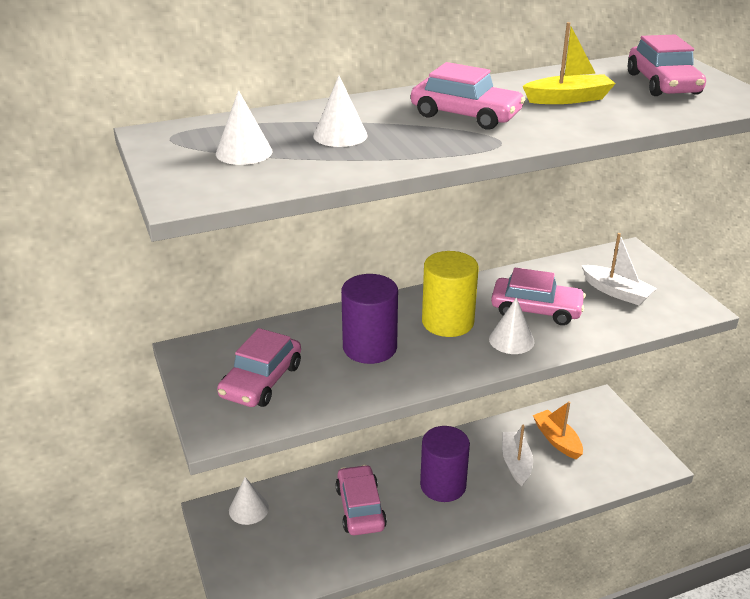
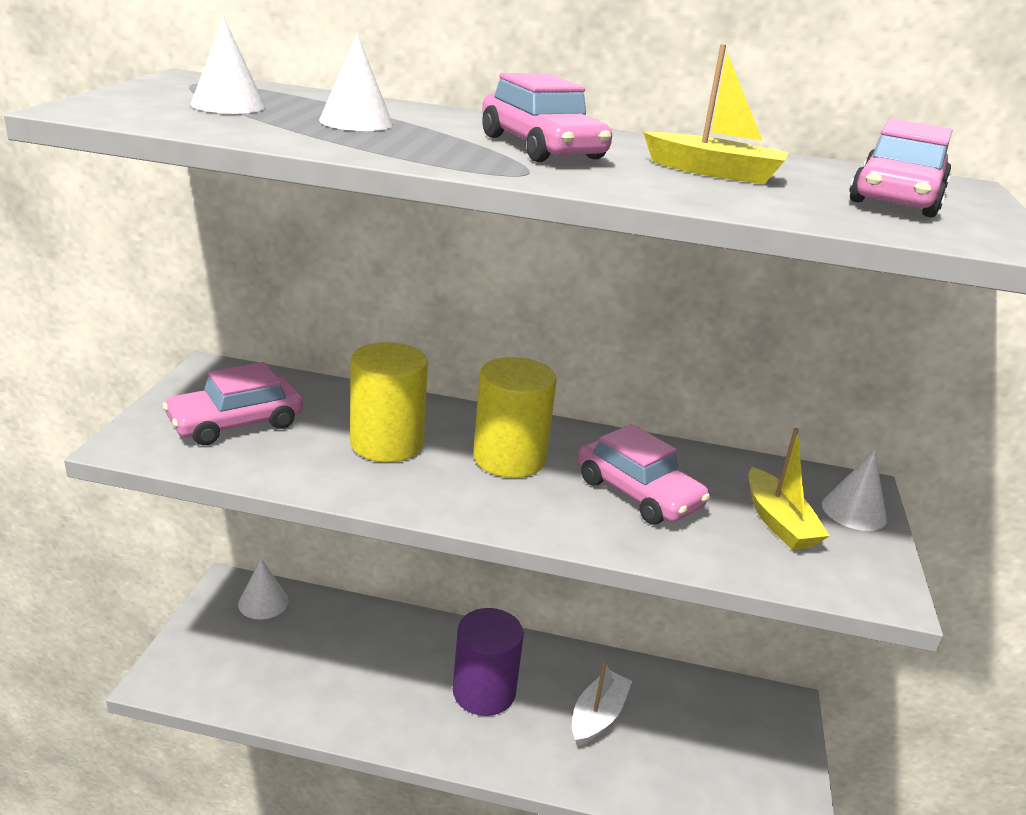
camera: 30 degrees right, 5 degrees down
pink car [335,465,387,535] -> none
purple cylinder [341,274,398,364] -> yellow cylinder [350,342,428,462]
white cone [489,298,534,354] -> white cone moved to [822,450,887,531]
orange boat [533,401,583,459] -> none
white boat [582,233,657,305] -> yellow boat [748,428,830,550]

